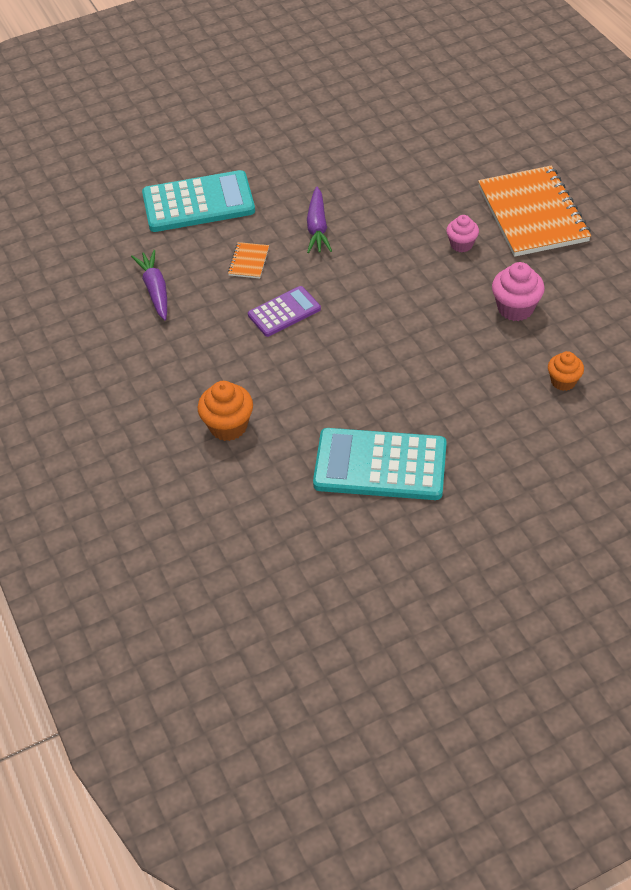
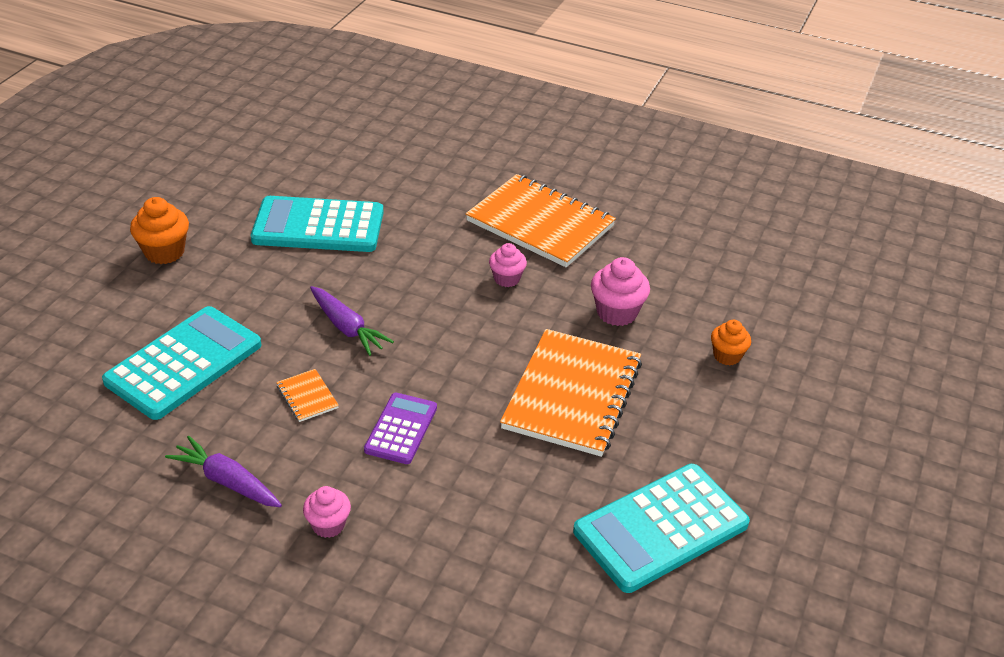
camera: 45 degrees left, 10 degrees down
orange cupcake [198,381,253,441] -> orange cupcake moved to [130,197,189,264]
none -> turquoise calculator [251,196,383,252]
none -> pink cupcake [303,486,351,538]
none -> orange notebook [500,329,642,457]

